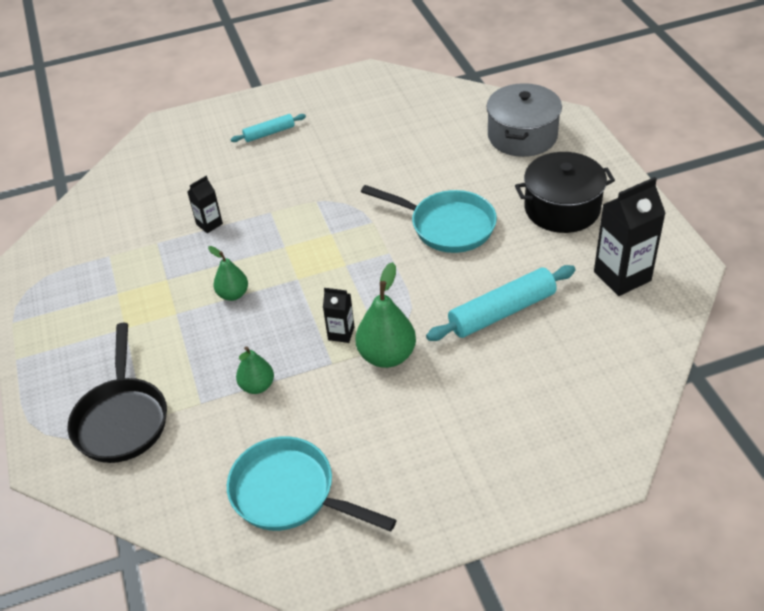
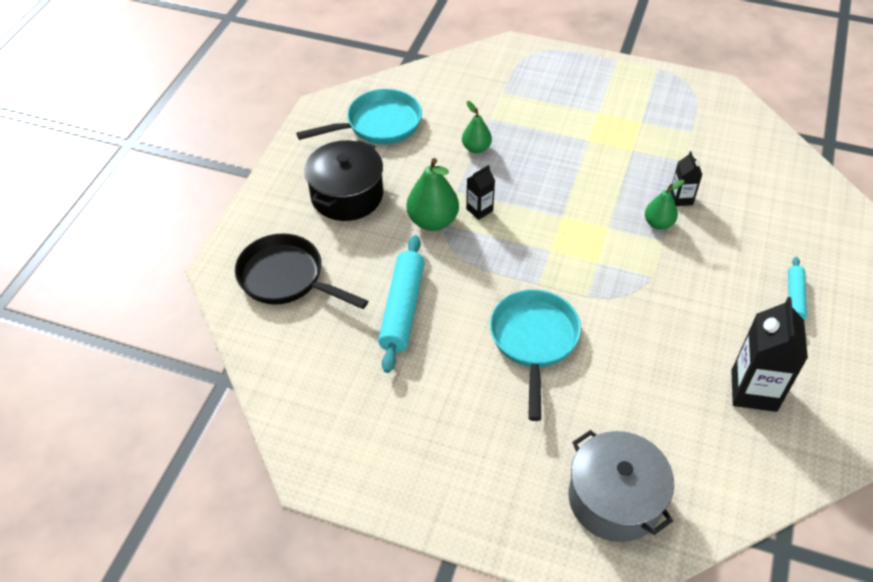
camera: 125 degrees right, 5 degrees up
black pan [68,323,167,463] -> black pan moved to [235,233,368,309]
green pear [208,246,248,301] -> green pear moved to [645,180,685,230]
turquoise pan [361,185,497,253] -> turquoise pan turned 120 degrees clockwise [490,290,581,421]
black pot [515,152,615,233] -> black pot moved to [304,140,383,221]
black carton [594,177,666,296] -> black carton moved to [731,297,808,412]

